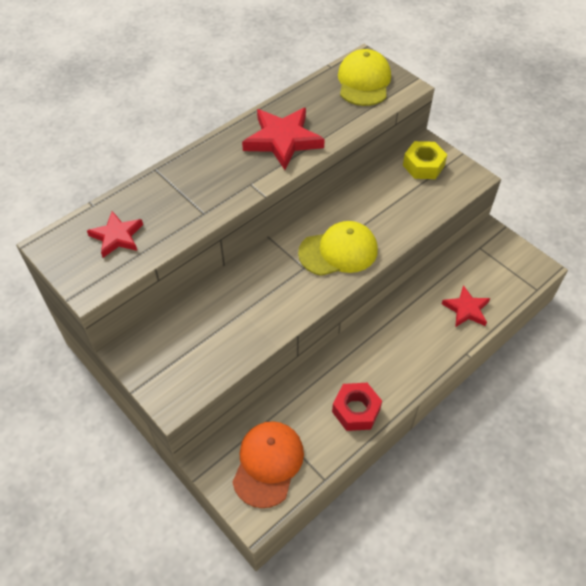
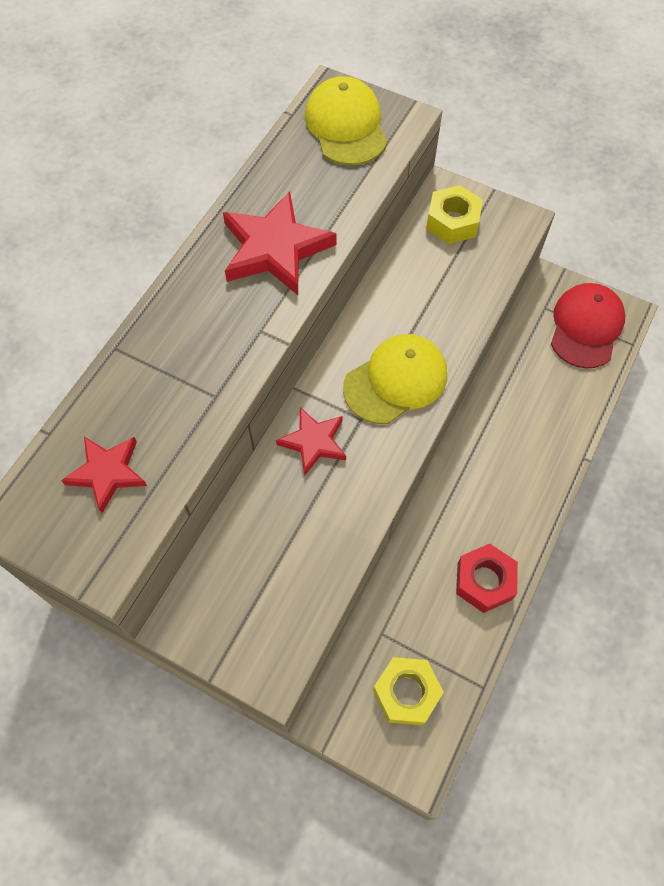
camera: 20 degrees left, 10 degrees up
orange cap [232,421,304,508] -> yellow nut [373,657,444,726]
red star [442,285,490,327] -> red star moved to [276,407,346,475]
none -> red cap [551,283,625,368]

